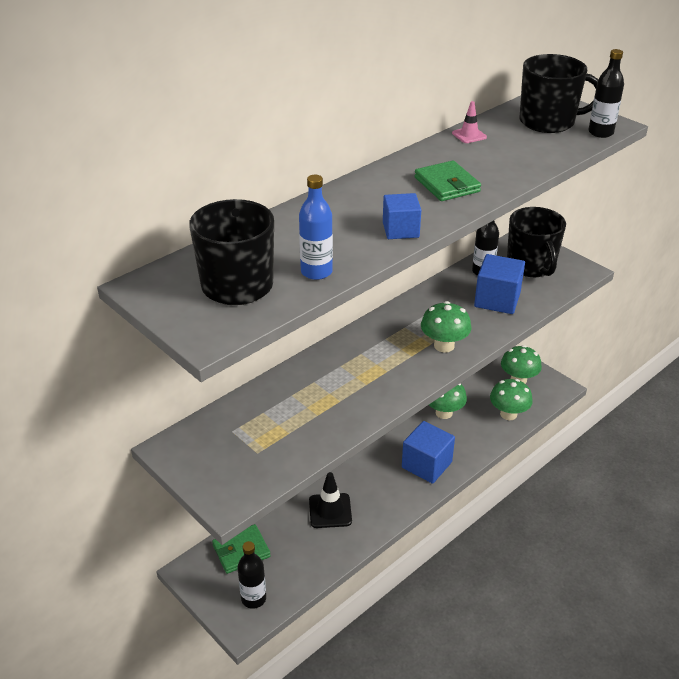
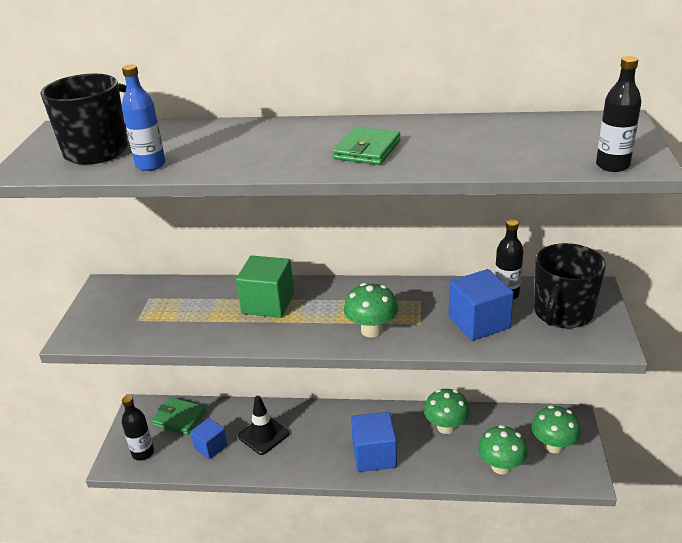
camera: 50 degrees right, 5 degrees down
blue cube [383,193,421,239] -> blue cube moved to [190,418,228,459]
pink traffic cone [452,101,487,143] -> none
black mug [519,54,598,133] -> none
none -> green cube [236,256,294,318]

